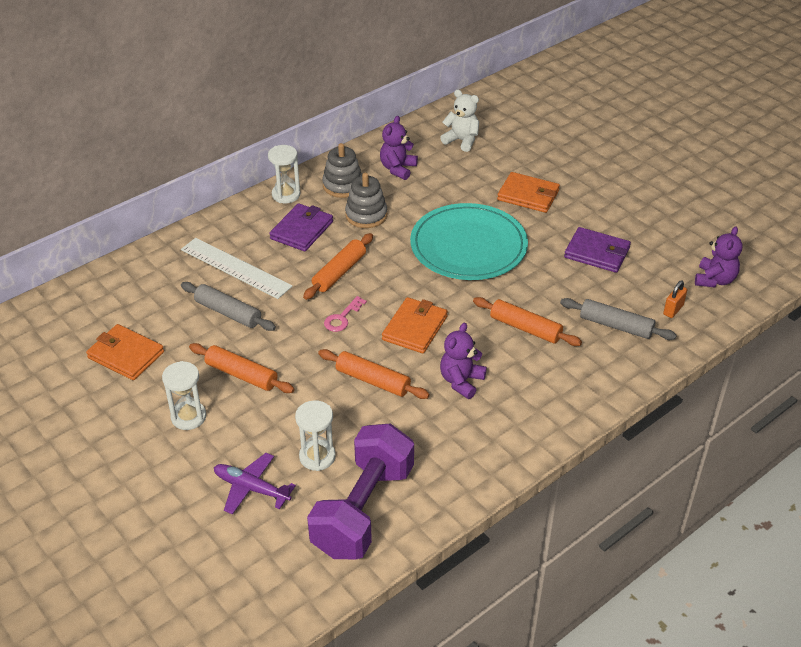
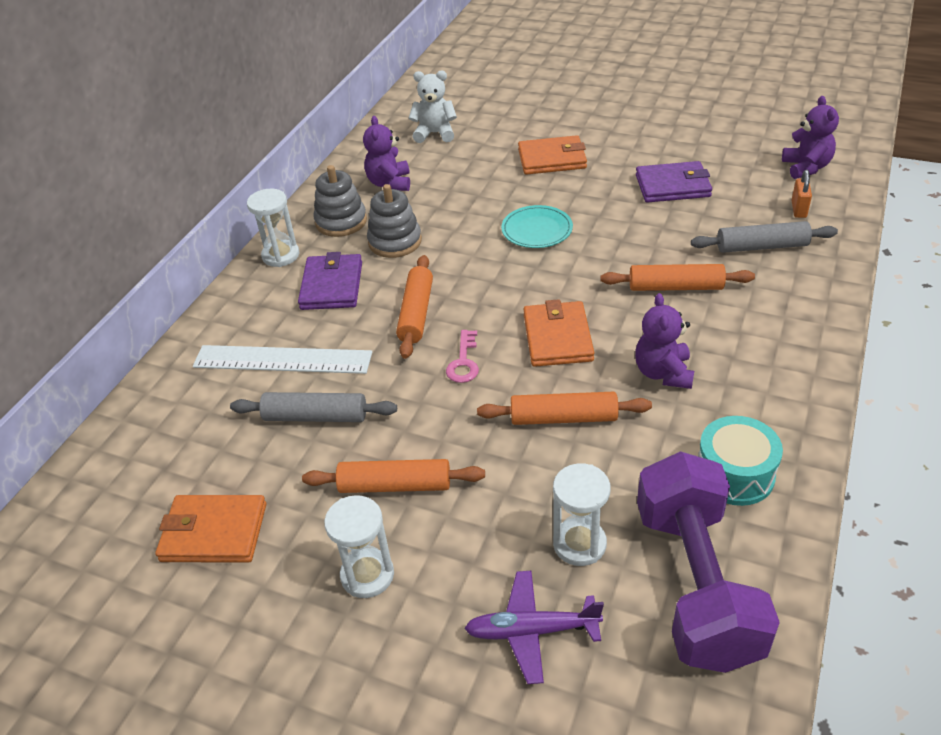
camera: 25 degrees left, 0 degrees up
turquoise plate [410,203,528,280] -> turquoise plate [501,205,573,248], size x0.49
none -> turquoise drum [698,416,783,506]

